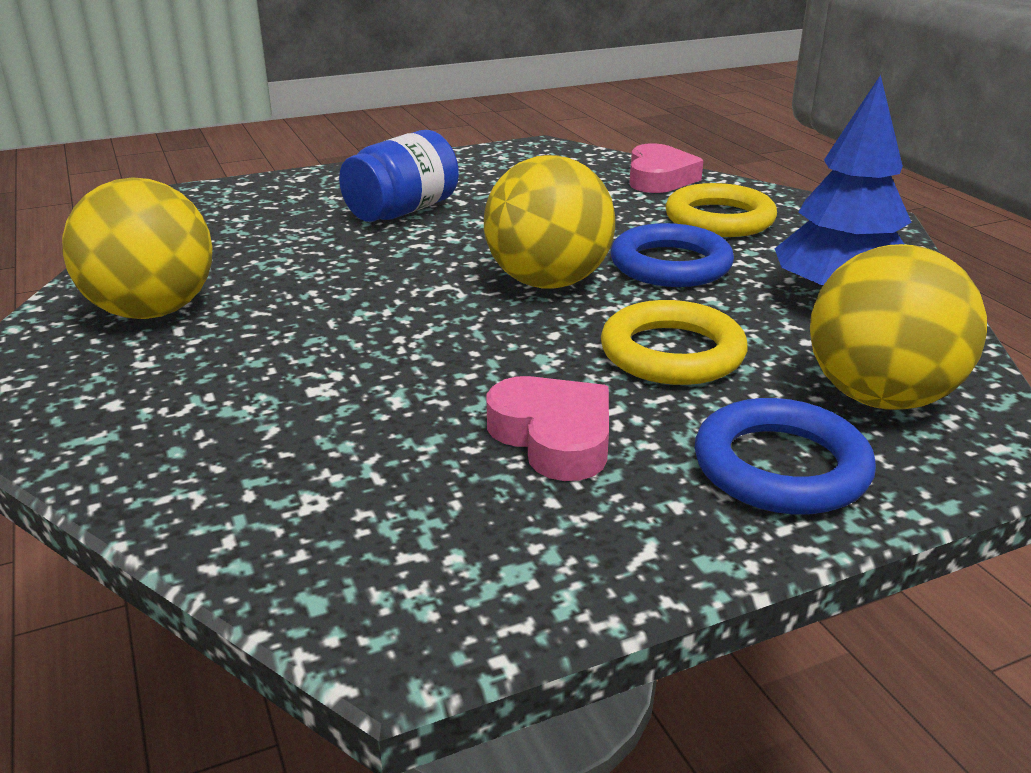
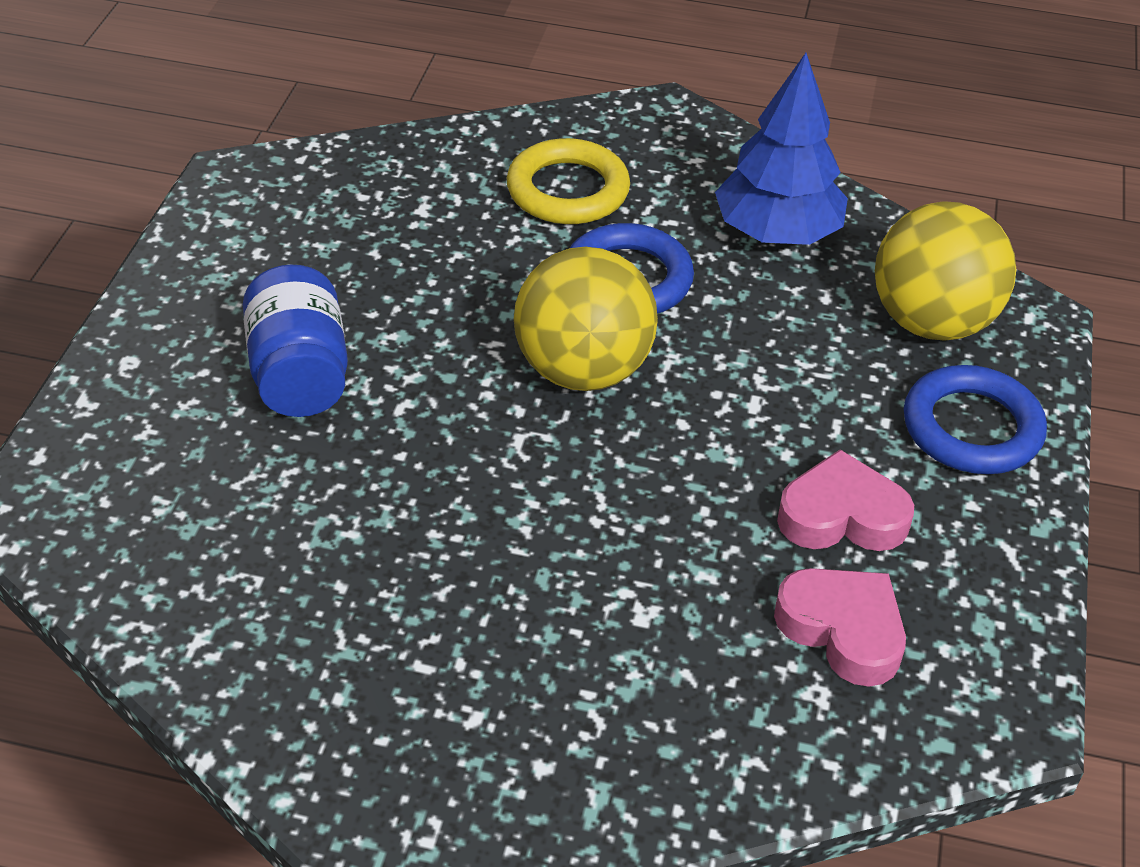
camera: 55 degrees left, 15 degrees up
yellow ball [62,177,212,319] -> none
yellow ring [601,300,748,385] -> none
pink heart [629,143,704,193] -> pink heart moved to [774,568,906,687]

